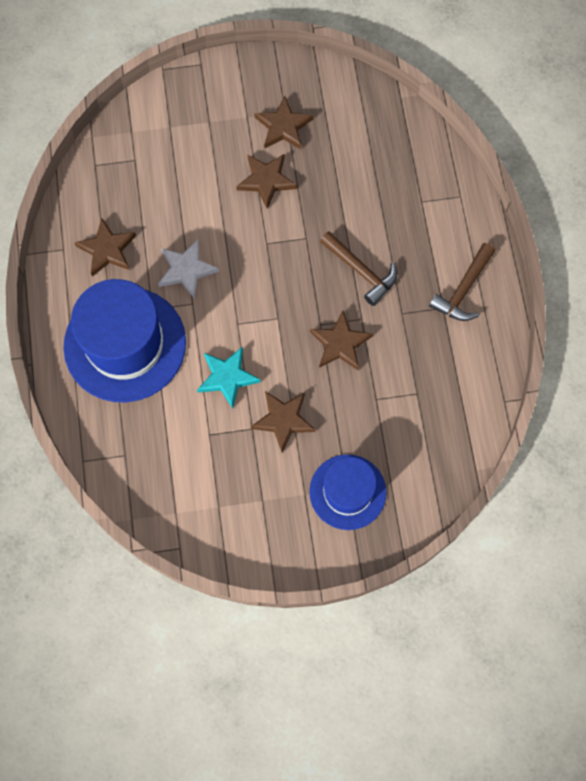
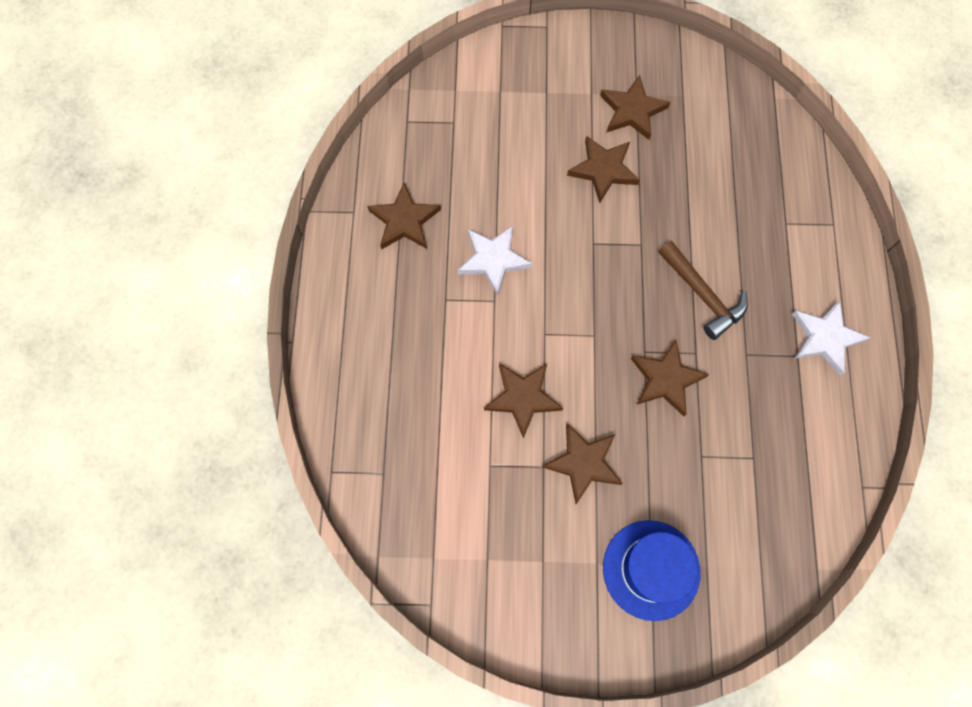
camera: 10 degrees right, 0 degrees up
blue hat [63,279,186,402] -> none
turquoise star [197,346,261,409] -> brown star [484,363,563,438]
brown hammer [429,243,495,321] -> white star [792,300,870,376]

